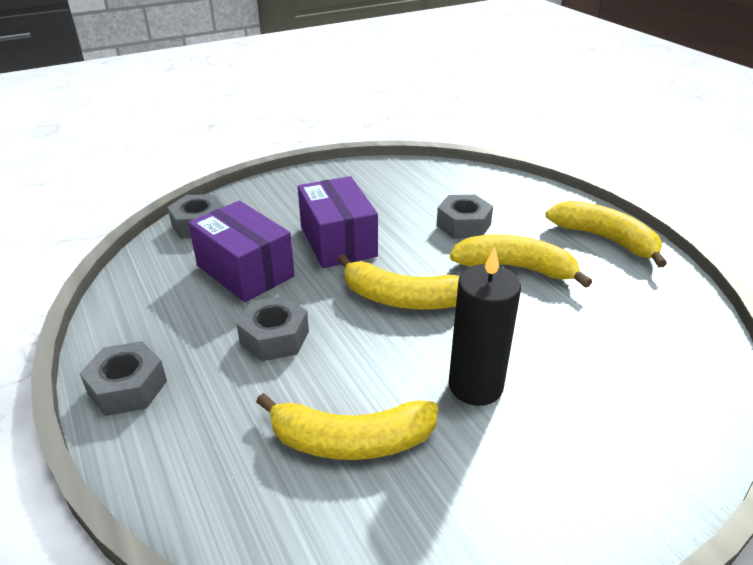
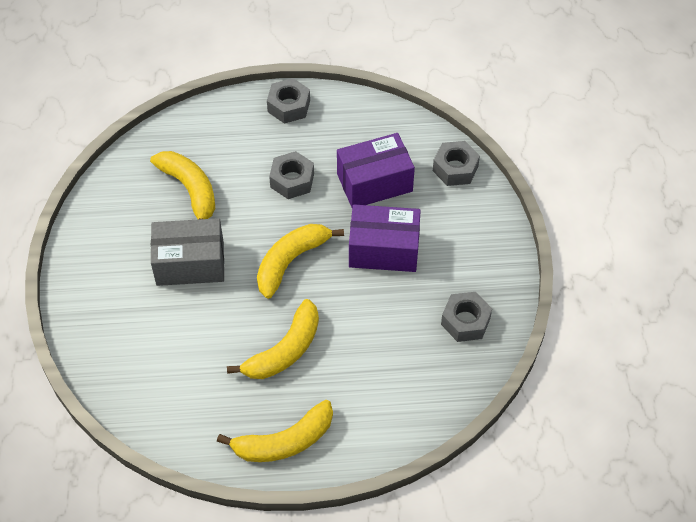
camera: 115 degrees right, 20 degrees up
yellow banana [256,393,439,460] -> yellow banana turned 120 degrees clockwise [150,151,215,220]
grey nut [436,195,493,239] -> grey nut moved to [441,292,492,342]
black candle [449,247,521,406] -> grey box [151,218,224,286]

